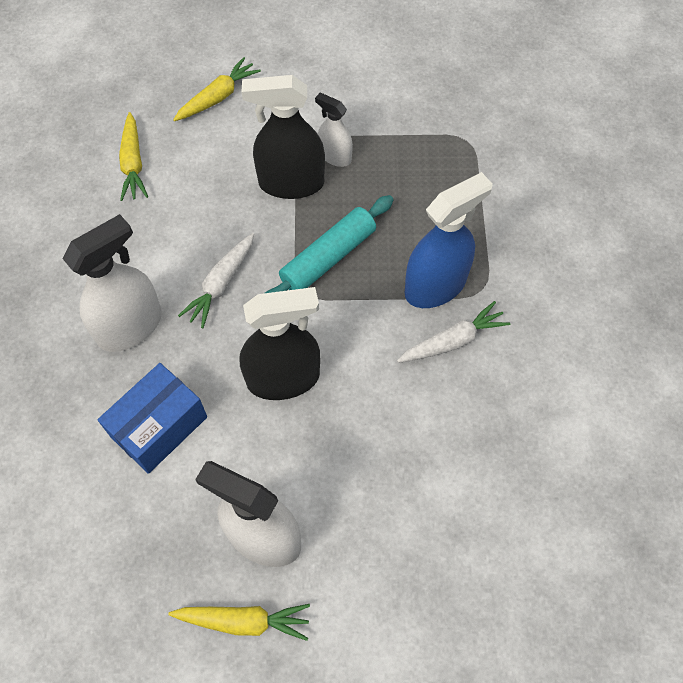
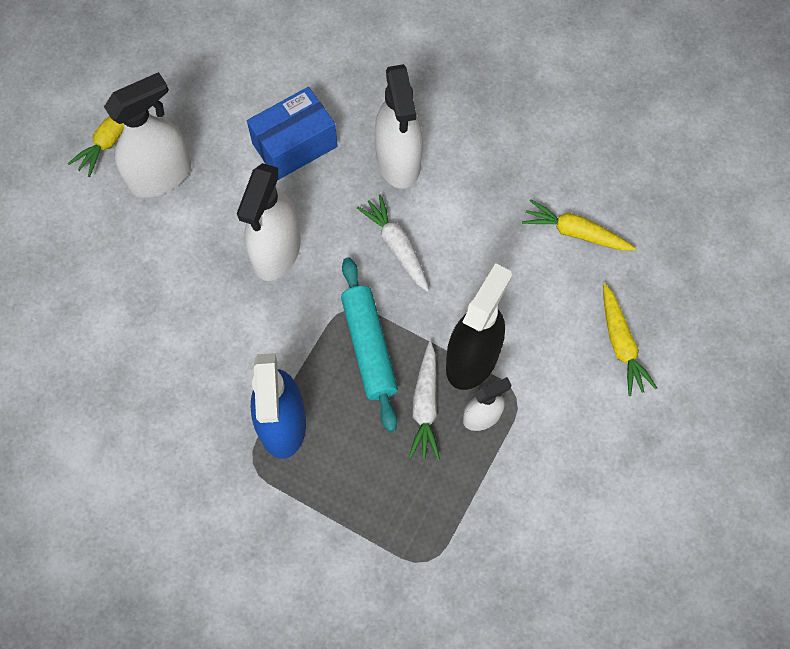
camera: 120 degrees right, 5 degrees up
blue box [98,363,207,474] -> blue box turned 75 degrees clockwise [247,87,338,180]
black spray bottle [240,287,320,400] -> white spray bottle [237,163,301,281]
white carrot [397,301,510,363] -> white carrot moved to [409,342,440,460]

